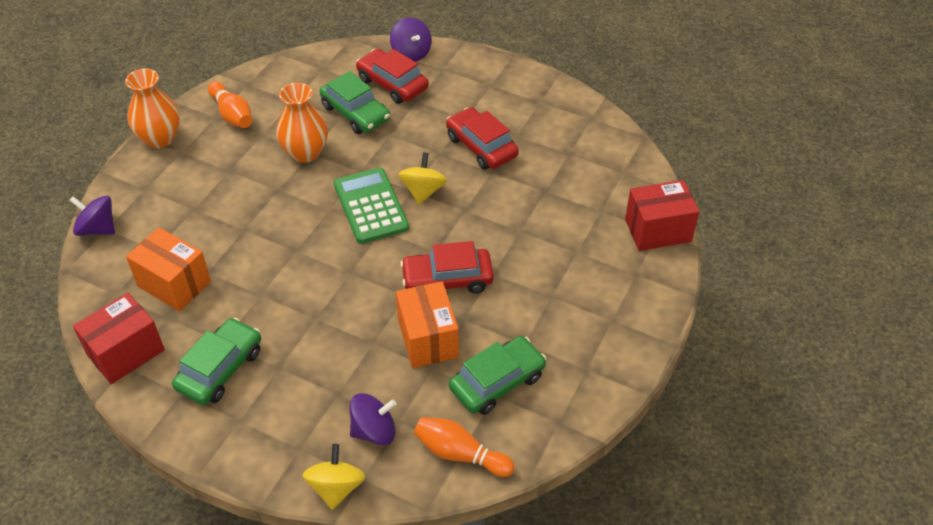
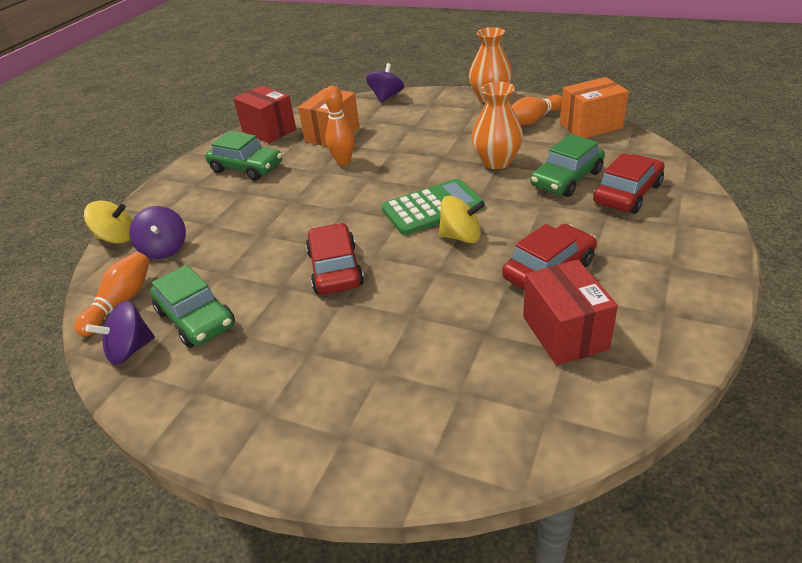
camera: 90 degrees right, 10 degrees down
purple spinning top [390,18,431,62] -> purple spinning top moved to [85,301,155,365]
orange box [396,281,459,368] -> orange box moved to [560,77,629,138]
red box [625,180,699,251] -> red box moved to [523,260,618,365]
none -> orange bowling pin [324,86,355,165]

